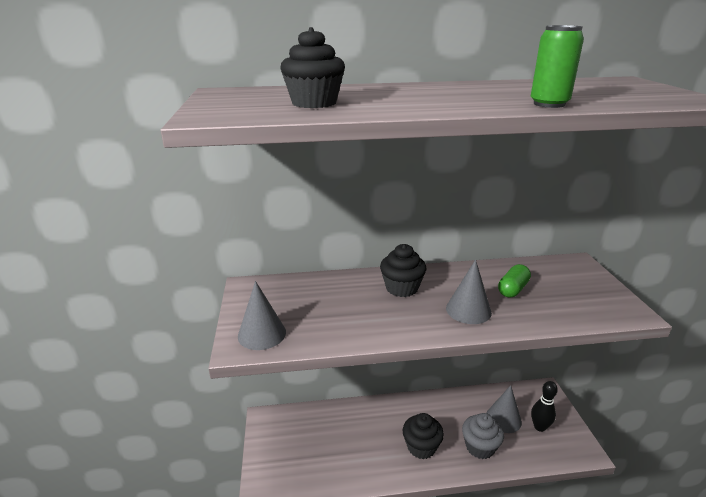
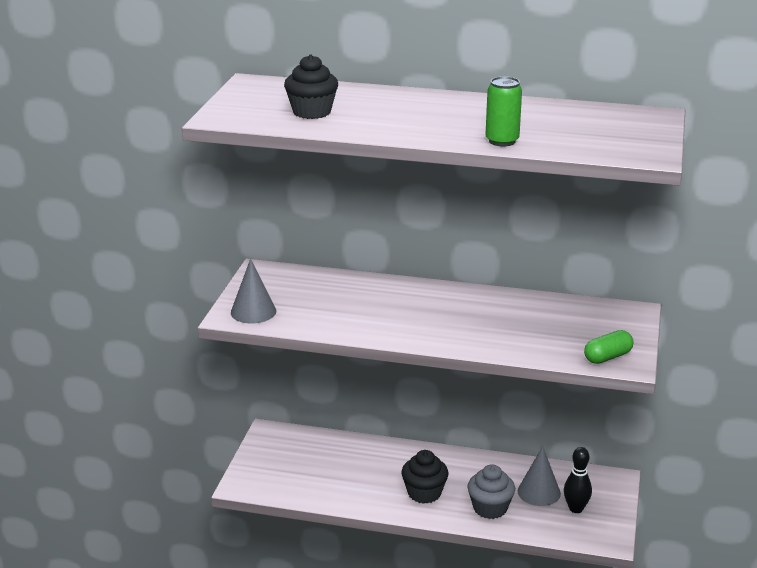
camera: 20 degrees right, 0 degrees up
black cupcake [380,244,426,297] -> none
grey cone [446,259,492,324] -> none
green capsule [498,264,531,297] -> green capsule moved to [584,330,633,364]

